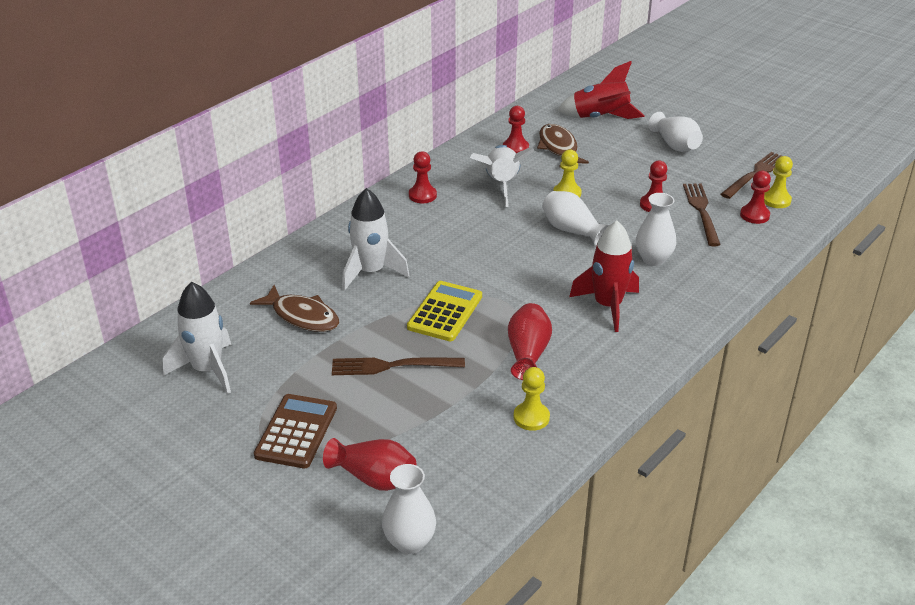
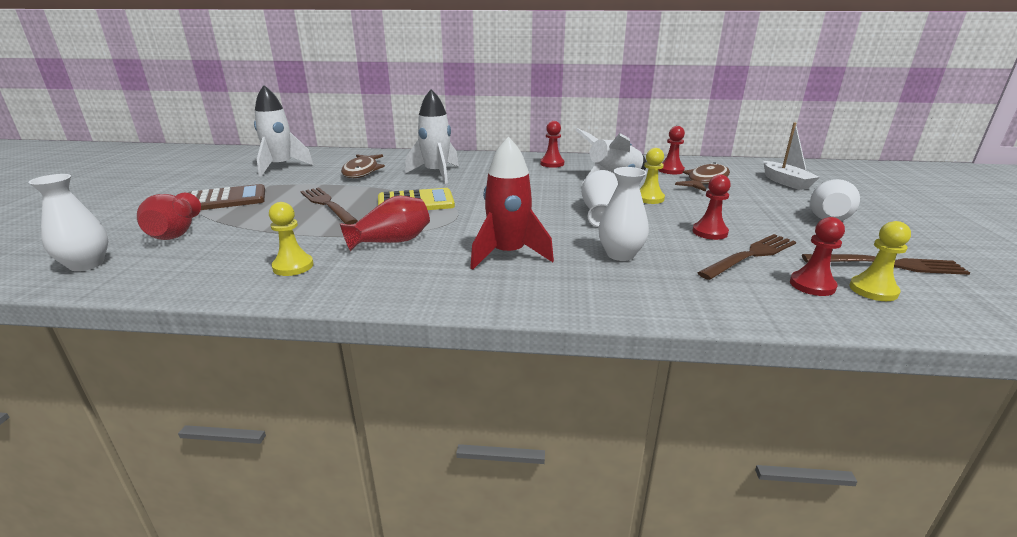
camera: 55 degrees right, 10 degrees down
red rocket [557,61,645,119] -> white boat [763,122,820,190]

